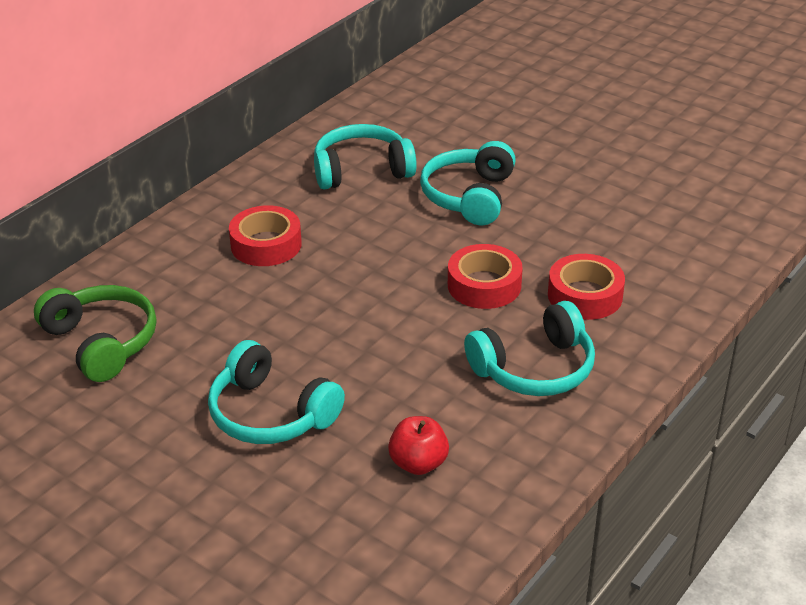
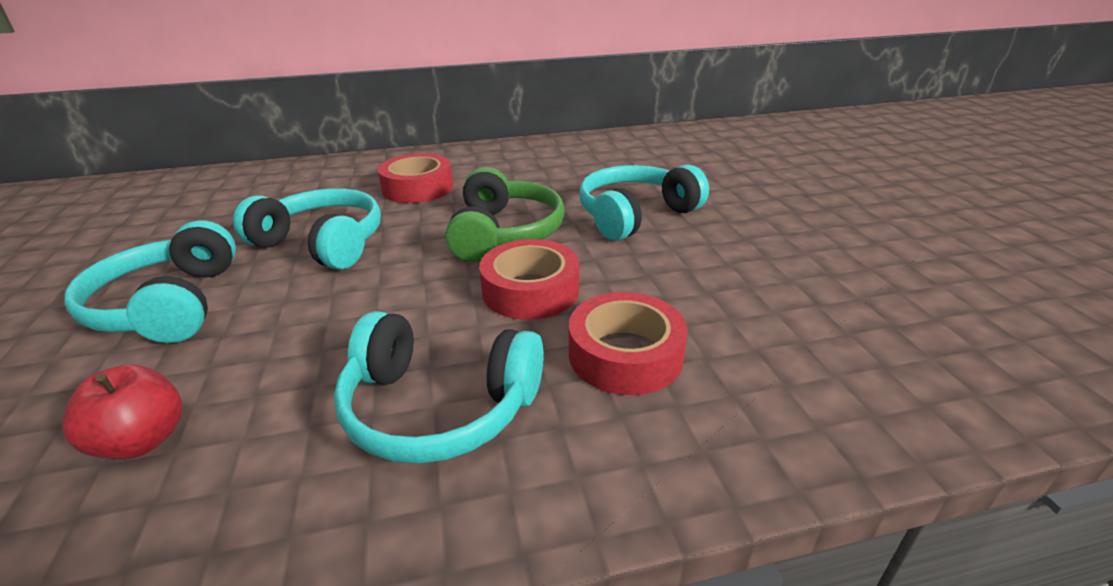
camera: 40 degrees right, 5 degrees down
green headphones [34,285,156,382] -> green headphones moved to [445,167,565,262]
turquoise headphones [314,124,417,189] -> turquoise headphones moved to [233,188,381,270]

